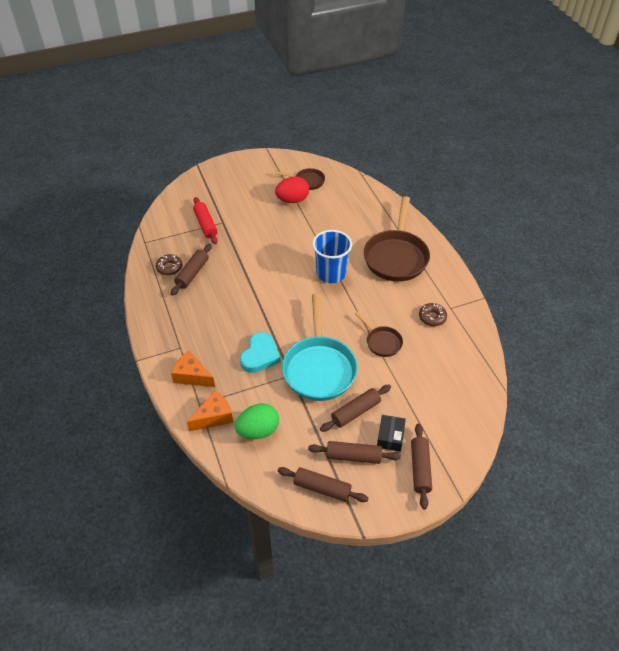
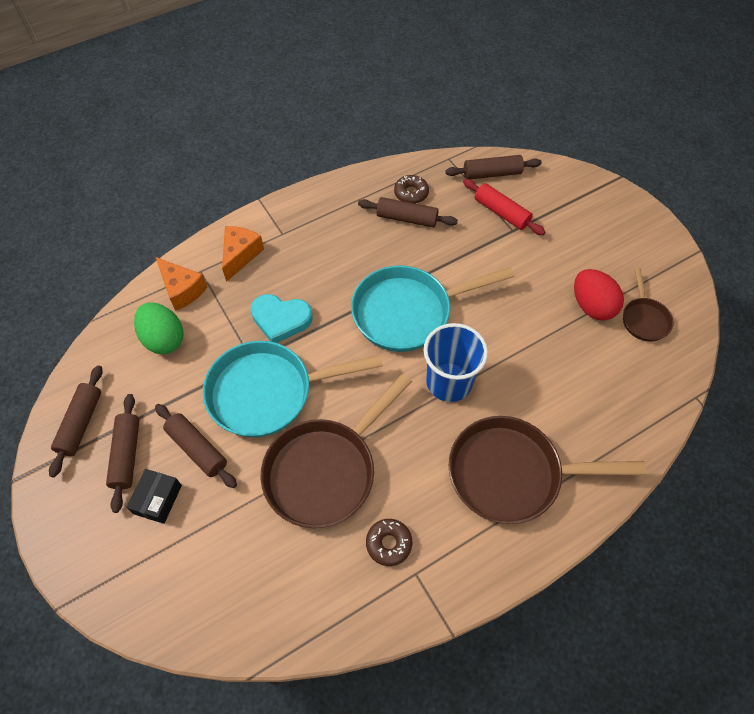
camera: 80 degrees right, 10 degrees up
red rolling pin [193,197,218,244] -> red rolling pin turned 75 degrees clockwise [463,179,546,235]
brown pan [355,312,403,357] -> brown pan [261,373,412,528], size x2.00
black box [377,415,406,452] -> black box turned 75 degrees counterclockwise [126,469,182,524]
brown rolling pin [411,423,432,509] -> brown rolling pin moved to [445,155,542,179]
none -> turquoise pan [351,265,515,352]

